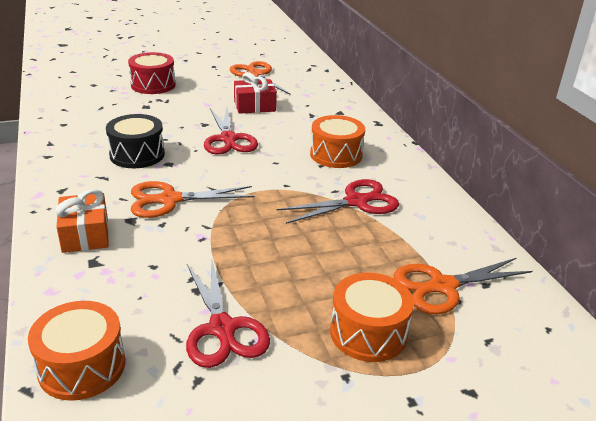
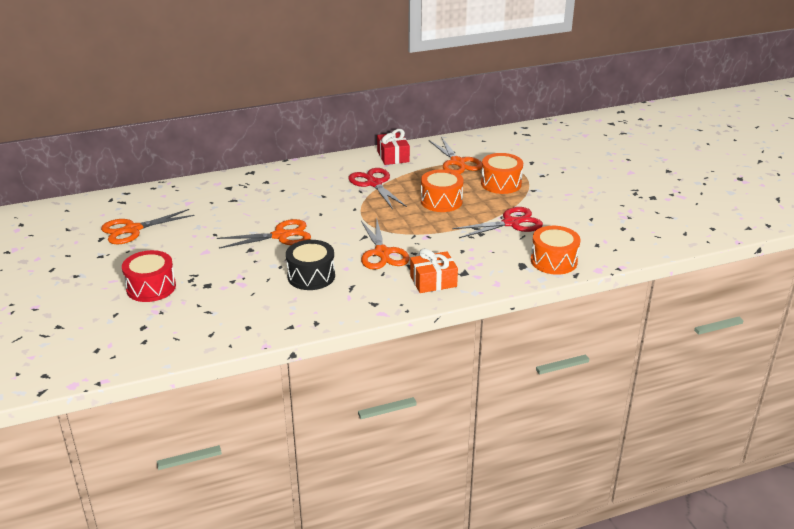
camera: 90 degrees left, 0 degrees up
red scissors [204,108,258,155] -> orange scissors [217,219,311,249]
red gift [234,72,277,114] -> red gift moved to [377,129,410,165]
orange drum [310,115,365,168] -> orange drum moved to [421,169,464,212]

